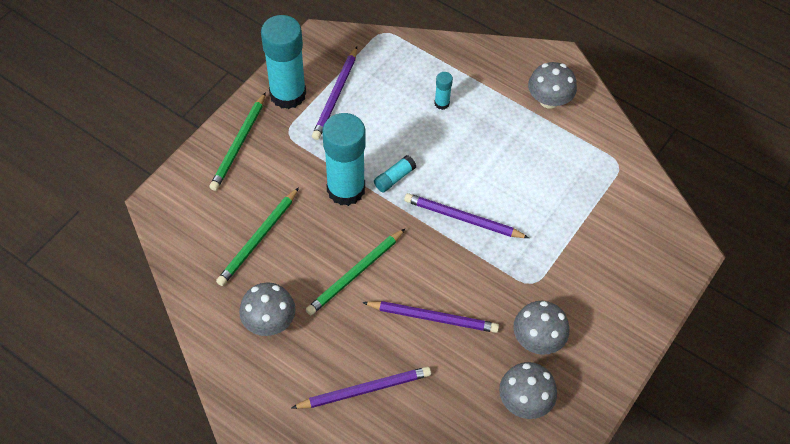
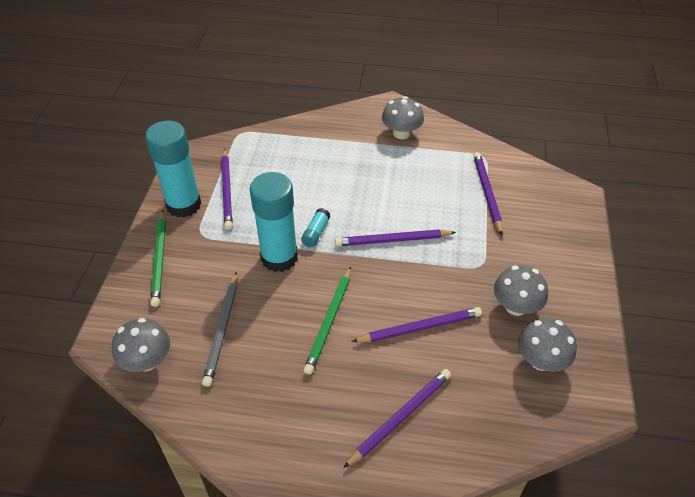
camera: 25 degrees left, 10 degrees down
green pencil [216,187,299,286] -> grey pencil [202,272,237,387]
grey mushroom [239,282,295,336] -> grey mushroom moved to [112,318,170,372]
turquoise glue stick [434,72,453,110] -> none
none -> purple pencil [473,152,503,235]

